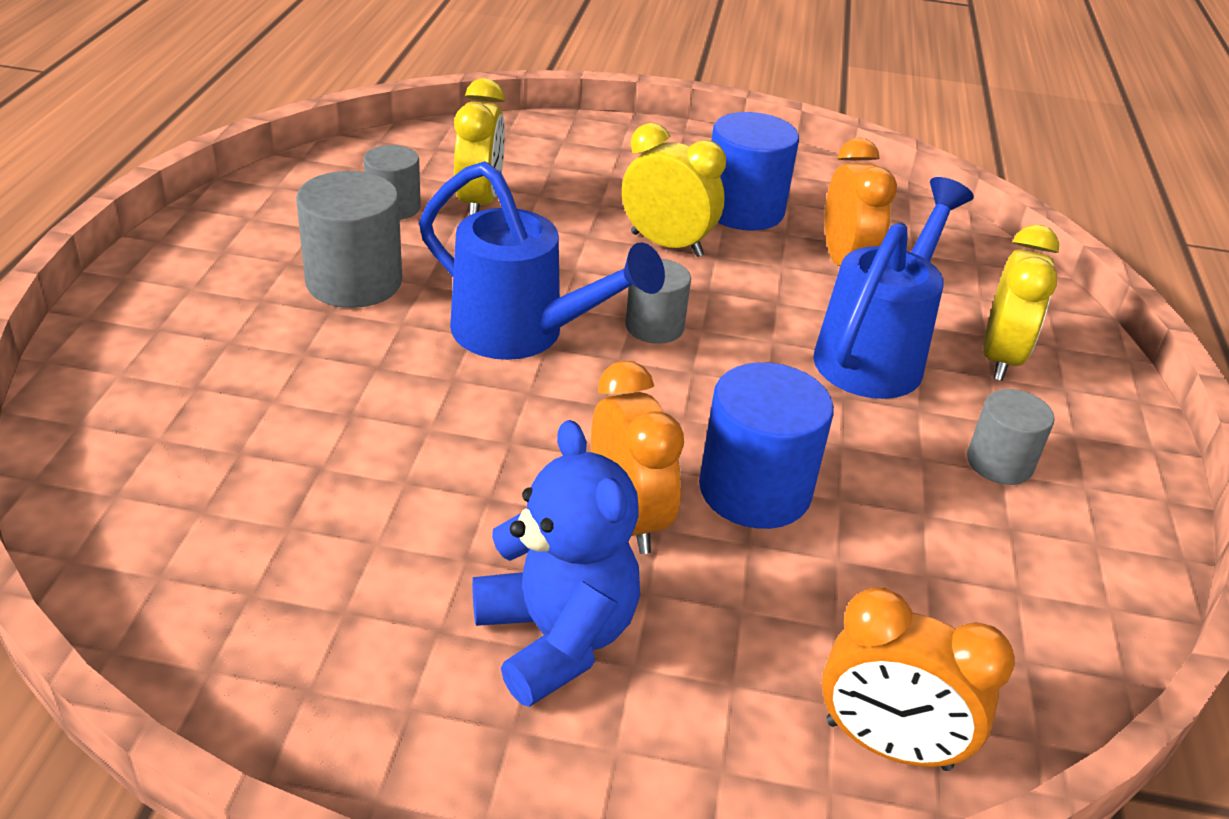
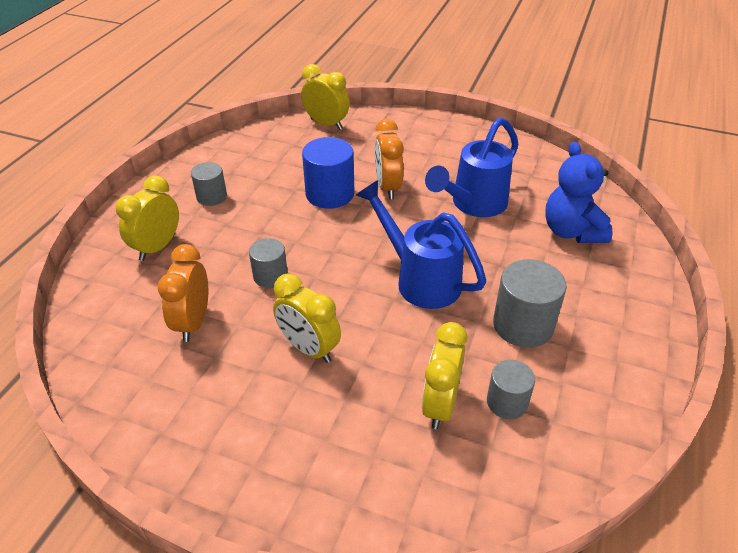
camera: 165 degrees left, 5 degrees up
blue teddy bear [472,420,640,707] -> blue teddy bear moved to [545,142,613,243]
grey cylinder [625,259,691,344] -> grey cylinder moved to [249,238,288,288]
blue cylinder [711,112,799,231] -> none
blue watering can [813,177,974,399] -> blue watering can moved to [425,117,519,217]
orange clock [822,587,1015,771] -> yellow clock [301,64,349,130]

